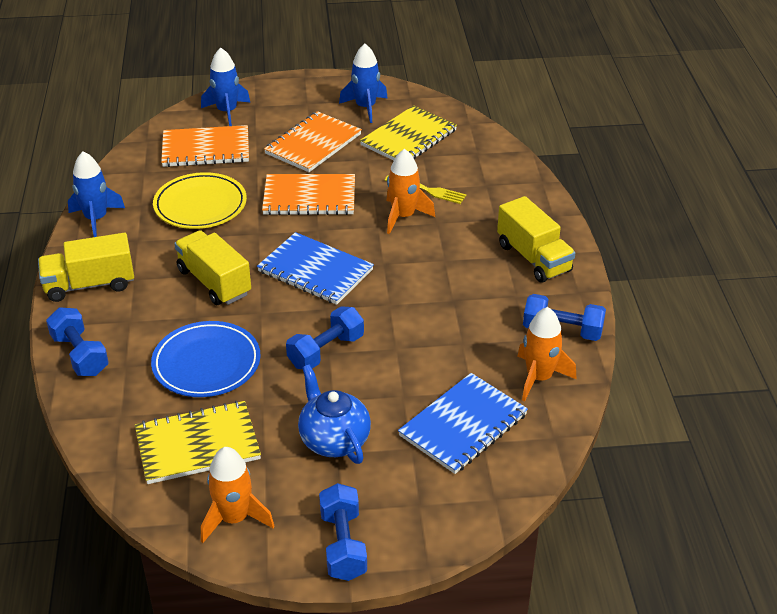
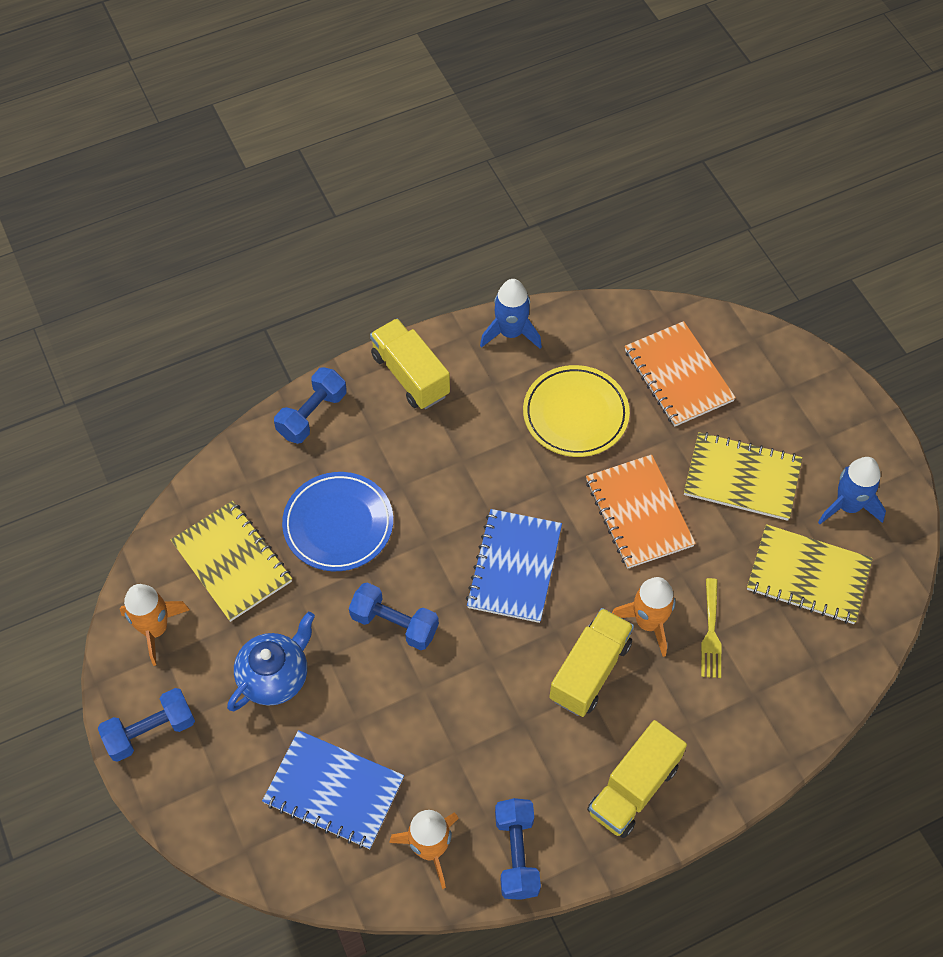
camera: 70 degrees right, 20 degrees up
yellow truck [174,230,251,305] -> yellow truck moved to [550,608,634,717]
blue rocket [201,48,251,126] -> none
orange notebook [264,111,362,172] -> yellow notebook [684,432,802,521]

